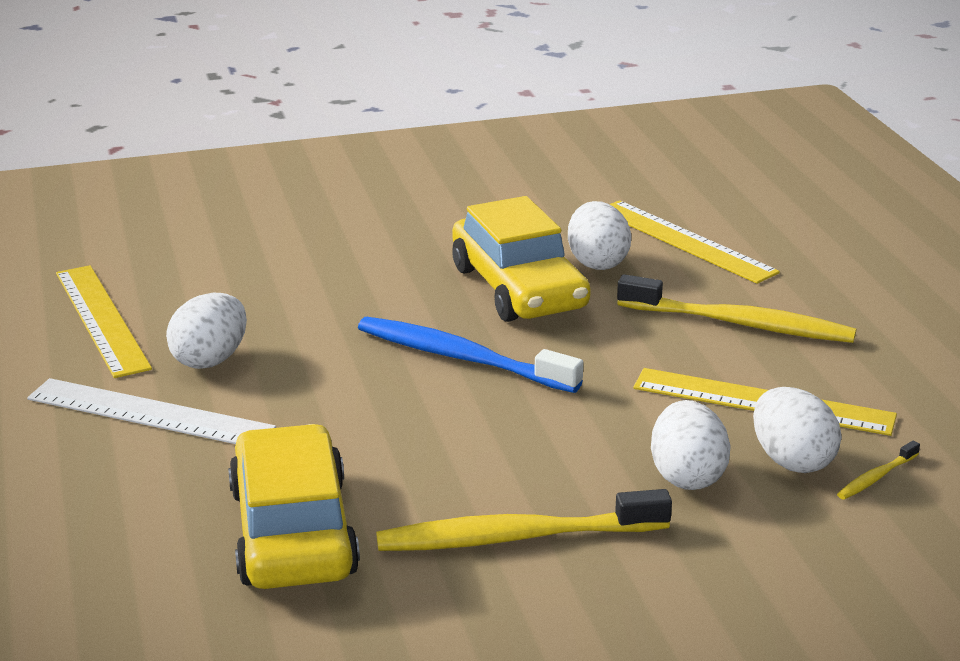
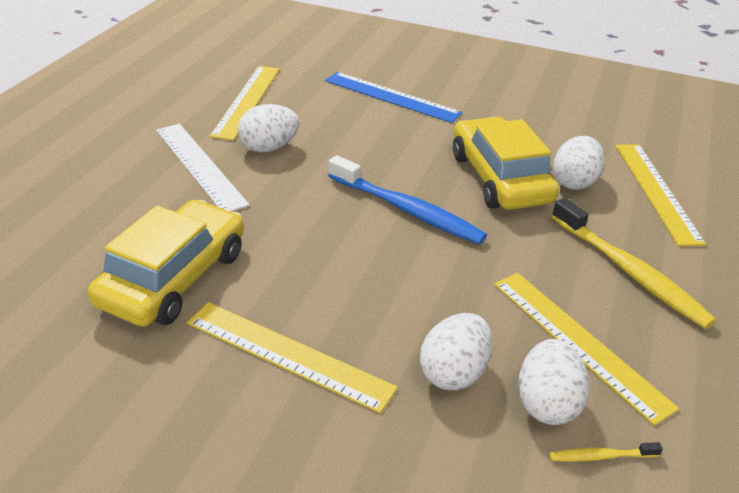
camera: 35 degrees right, 10 degrees up
blue toothbrush [358,317,583,393] -> blue toothbrush turned 150 degrees clockwise [328,155,487,245]
yellow toothbrush [376,489,672,551] -> yellow ruler [187,302,398,413]
yellow car [452,196,591,322] -> yellow car turned 150 degrees clockwise [453,117,559,210]
none -> blue ruler [325,72,462,123]

